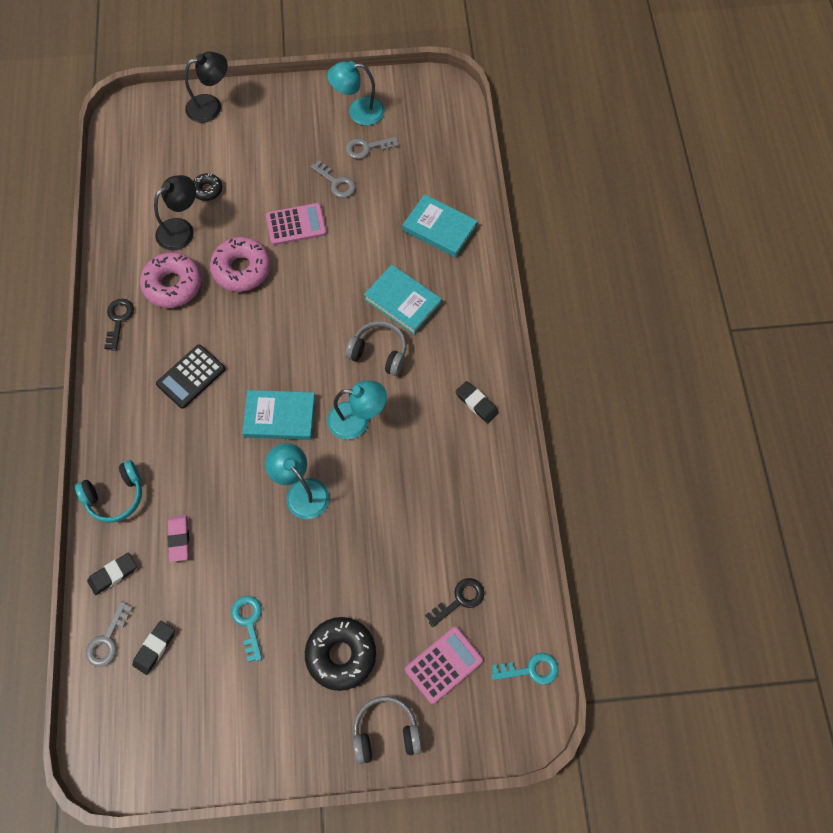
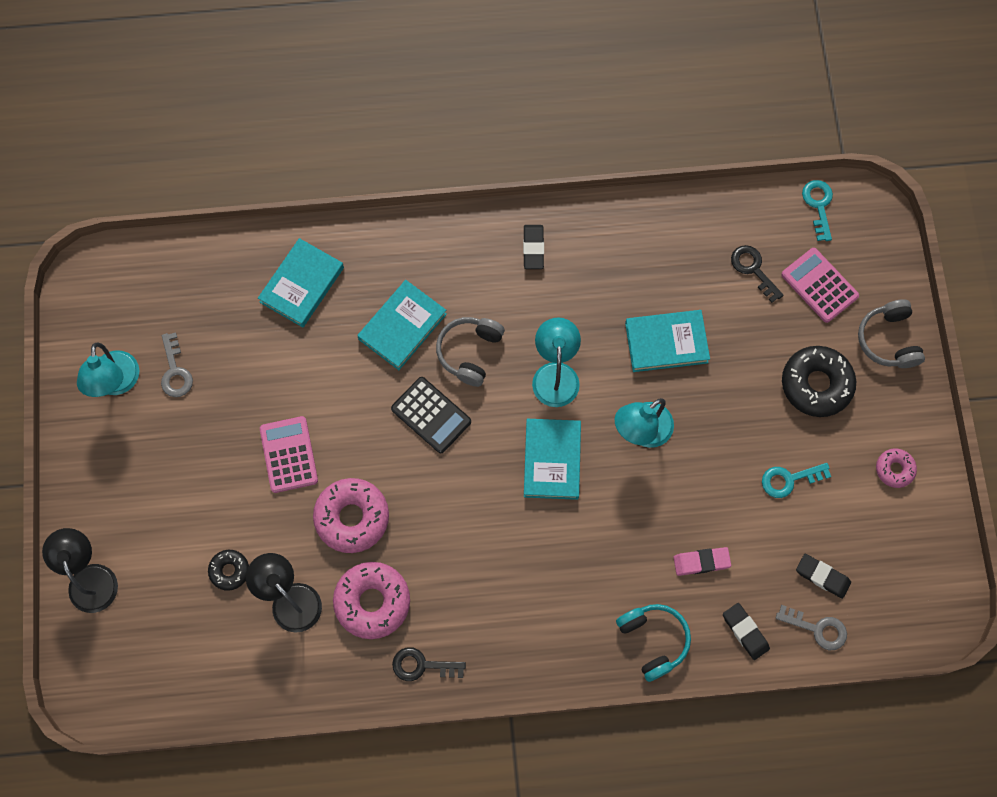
camera: 90 degrees left, 5 degrees up
black calculator [156,345,225,409] -> black calculator moved to [391,377,471,453]
grey key [311,160,356,198] -> none
black eraser [456,381,499,423] -> black eraser turned 45 degrees counterclockwise [523,225,544,269]
none -> turquoise book [625,310,710,372]
none -> pink donut [876,449,917,488]

